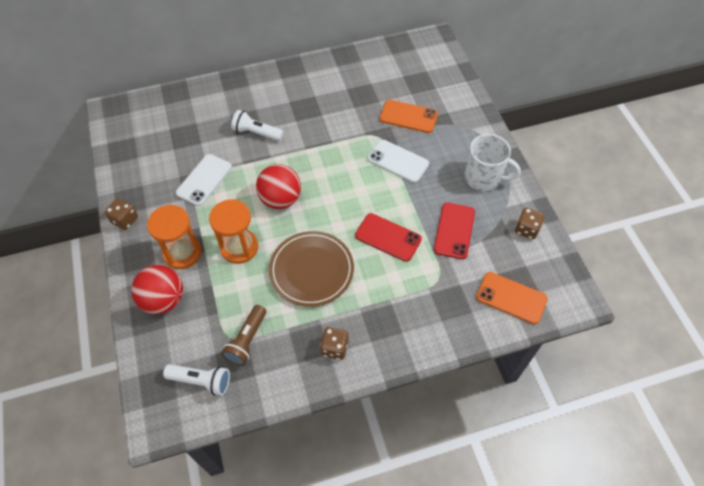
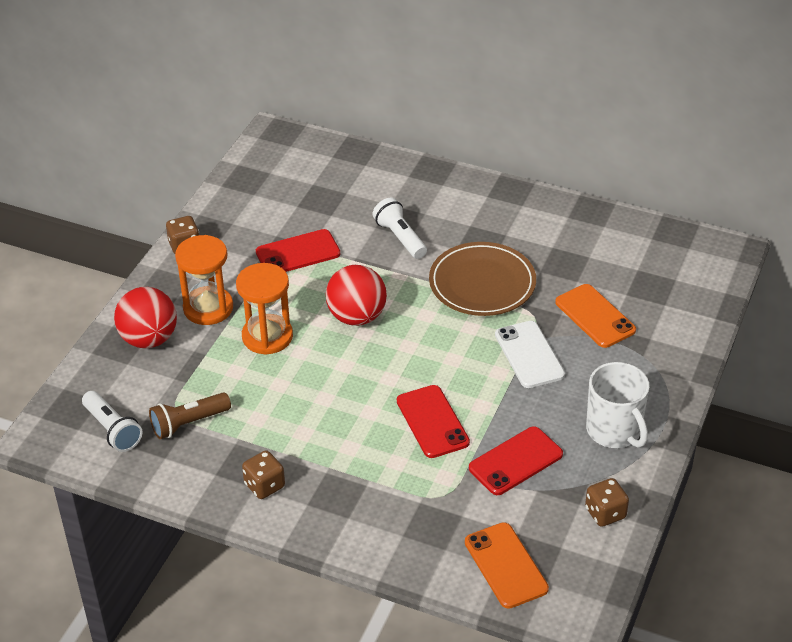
camera: 40 degrees right, 15 degrees down
white phone [176,154,232,206] -> red phone [256,229,340,272]
brown plate [269,231,354,307] -> brown plate moved to [429,242,536,316]

